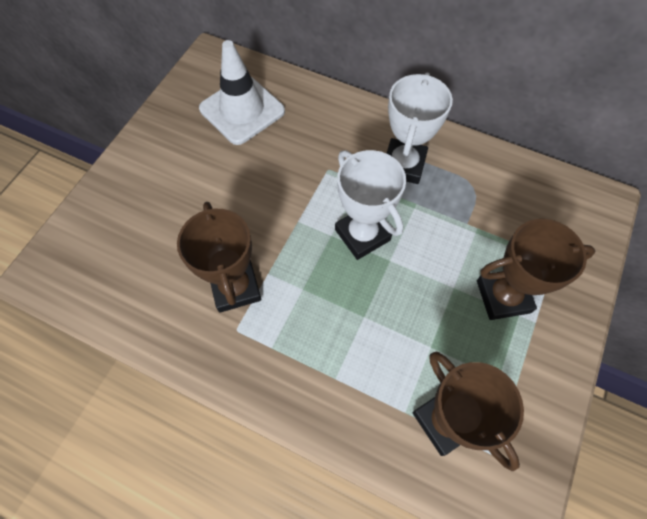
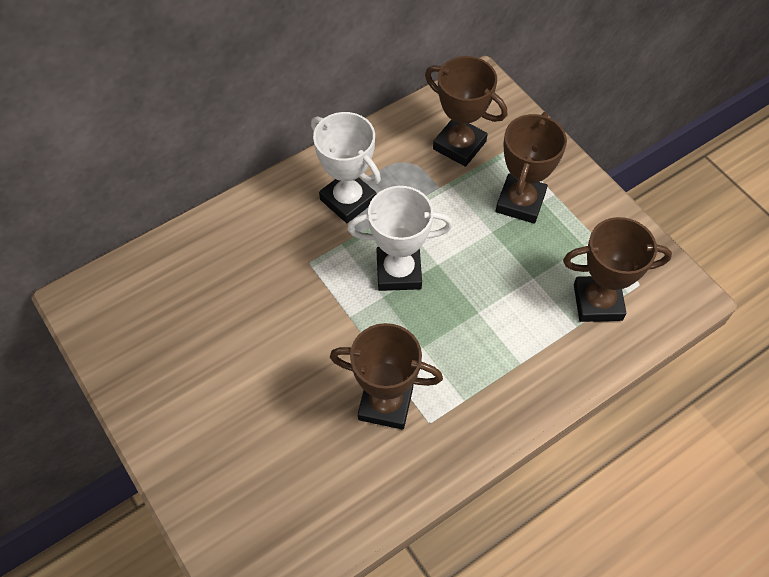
camera: 60 degrees left, 5 degrees down
white traffic cone [199,40,285,145] -> none
none -> brown trophy [425,56,507,167]

